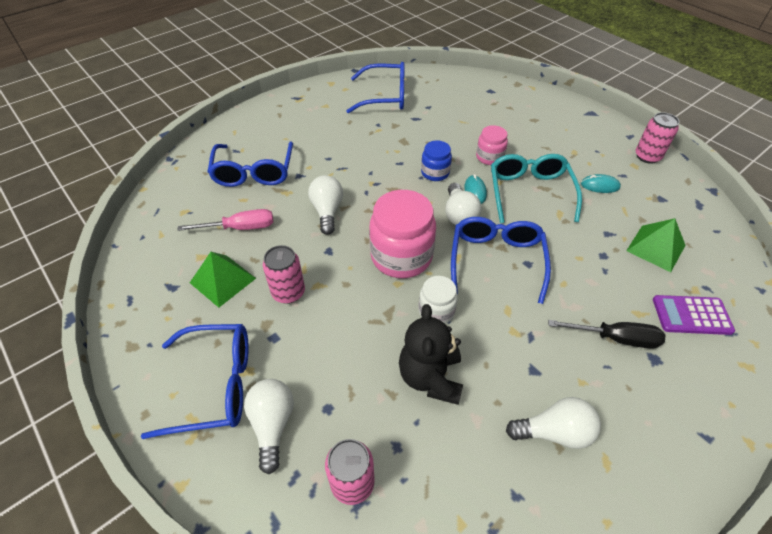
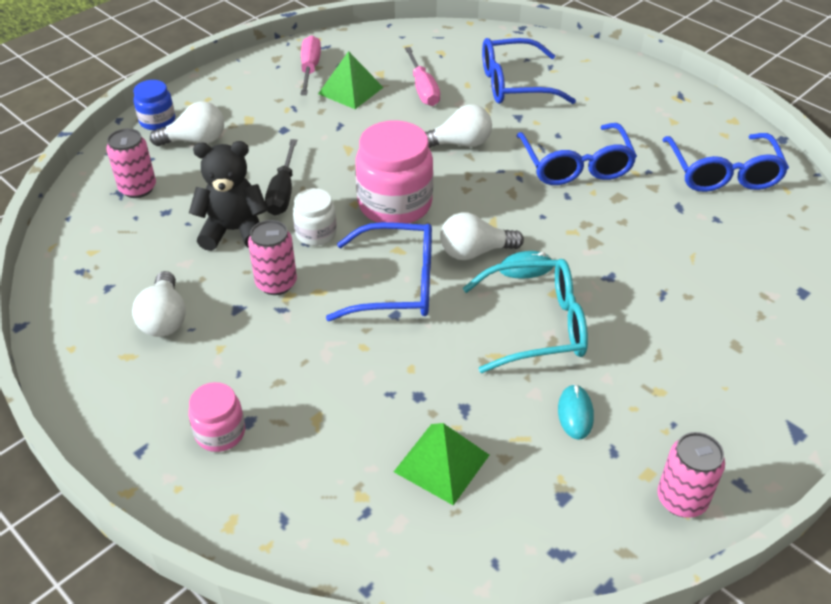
camera: 85 degrees right, 5 degrees down
blue glasses [141,324,249,439] -> blue glasses moved to [516,123,637,185]
pink can [263,245,305,304] -> pink can moved to [248,220,297,295]
blue jar [421,141,452,181] -> blue jar moved to [133,80,175,130]
pink jar [476,125,508,165] -> pink jar moved to [188,382,245,452]
black screwdriver [548,320,665,349] -> black screwdriver moved to [265,139,297,216]
purple calculator [653,295,735,335] -> none
none -> pink screwdriver [301,35,321,95]

